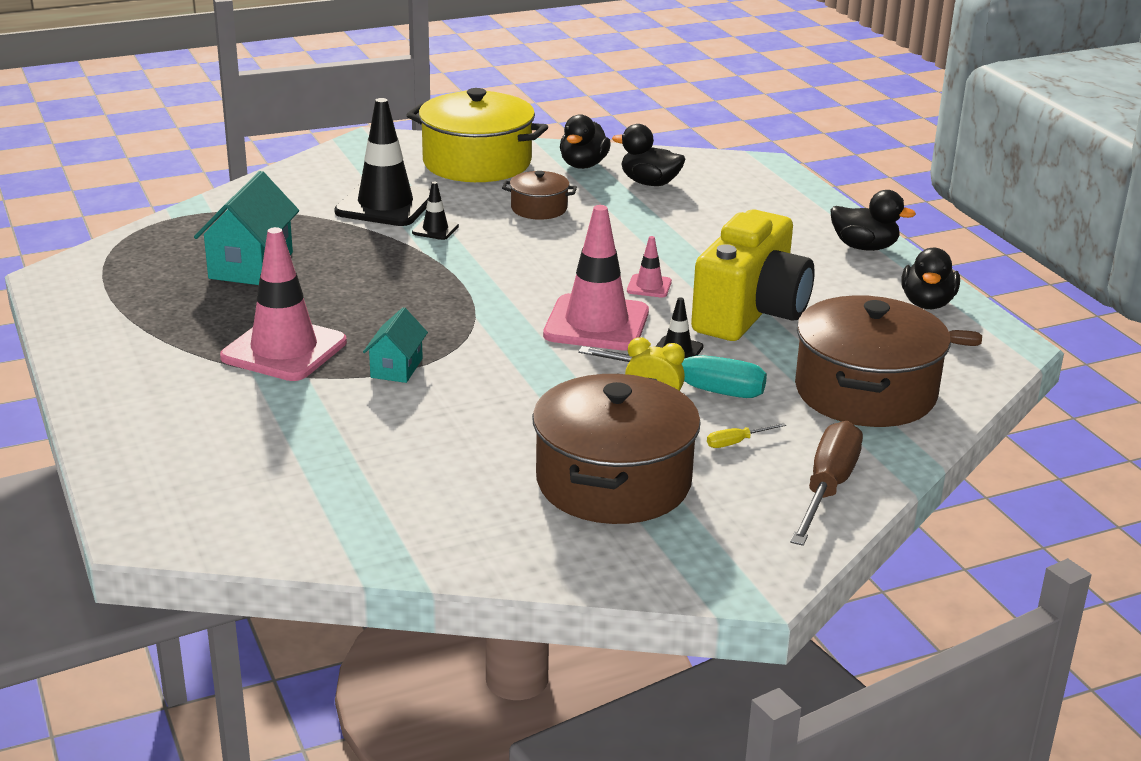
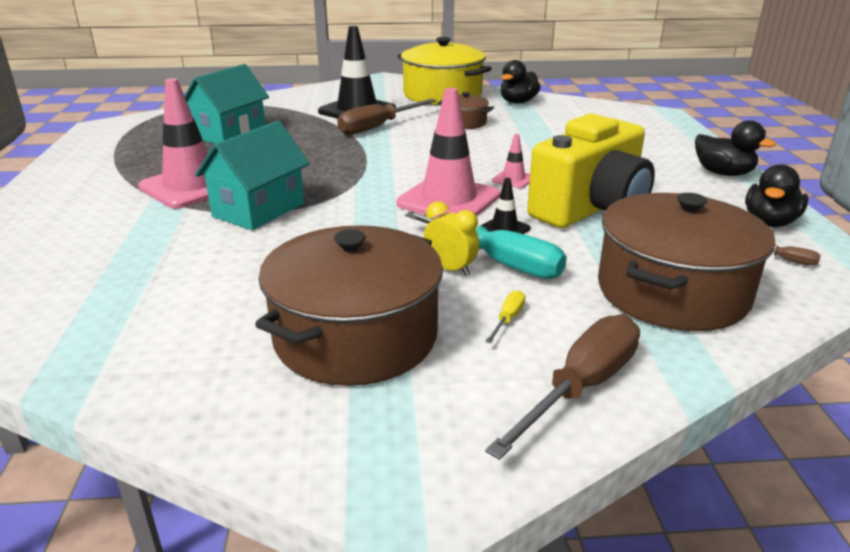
camera: 20 degrees right, 0 degrees up
turquoise house [363,307,428,383] -> turquoise house [195,121,310,230], size x1.72
black traffic cone [412,182,459,240] -> brown screwdriver [337,99,436,135]
black duck [612,124,685,186] -> none
yellow screwdriver [707,423,786,448] -> yellow screwdriver turned 120 degrees clockwise [485,290,525,343]

